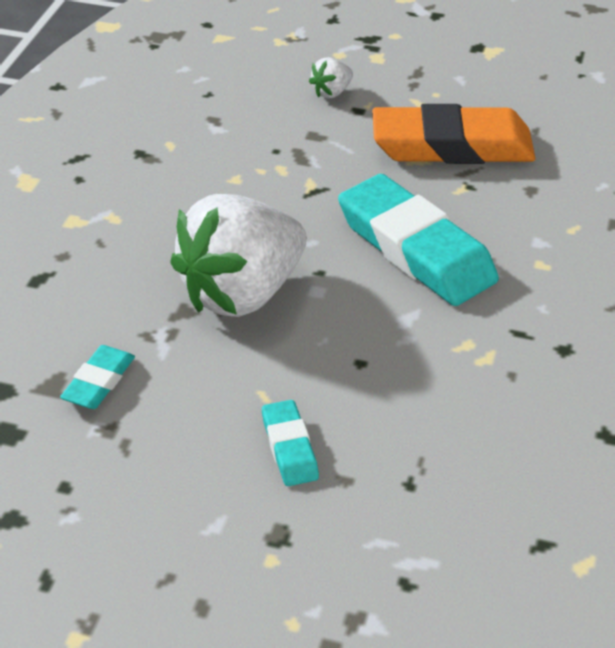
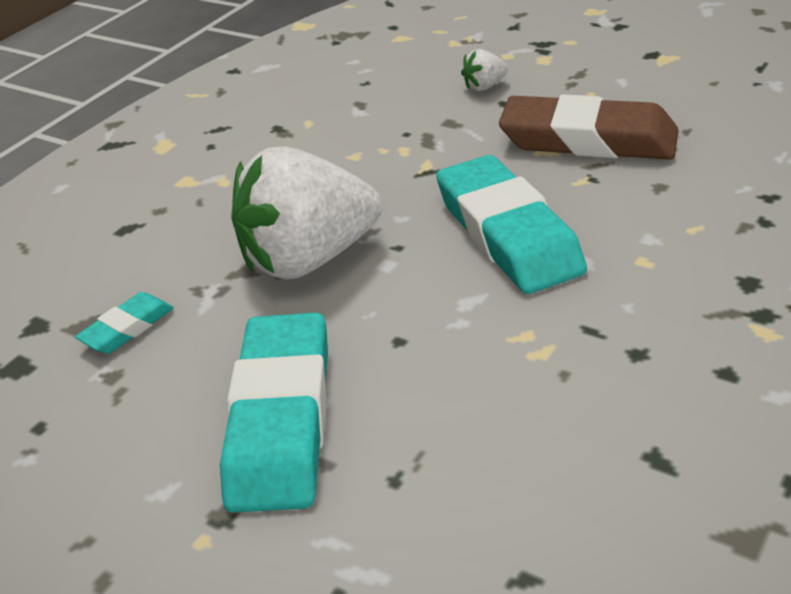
camera: 20 degrees right, 5 degrees down
turquoise eraser [262,400,319,486] -> turquoise eraser [220,313,328,513], size x2.13
orange eraser [372,104,535,164] -> brown eraser [499,94,679,160]

